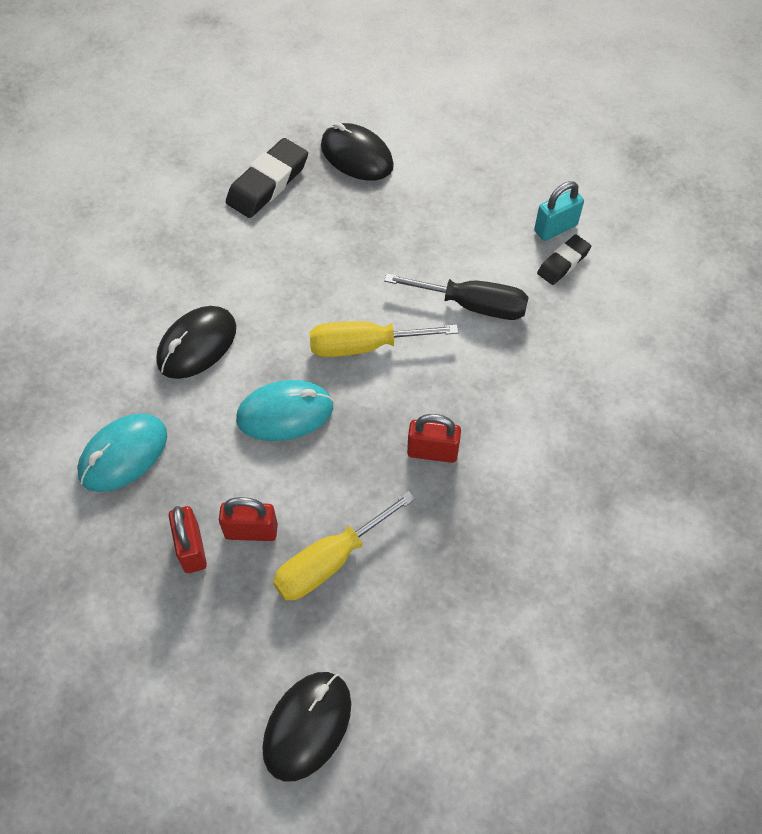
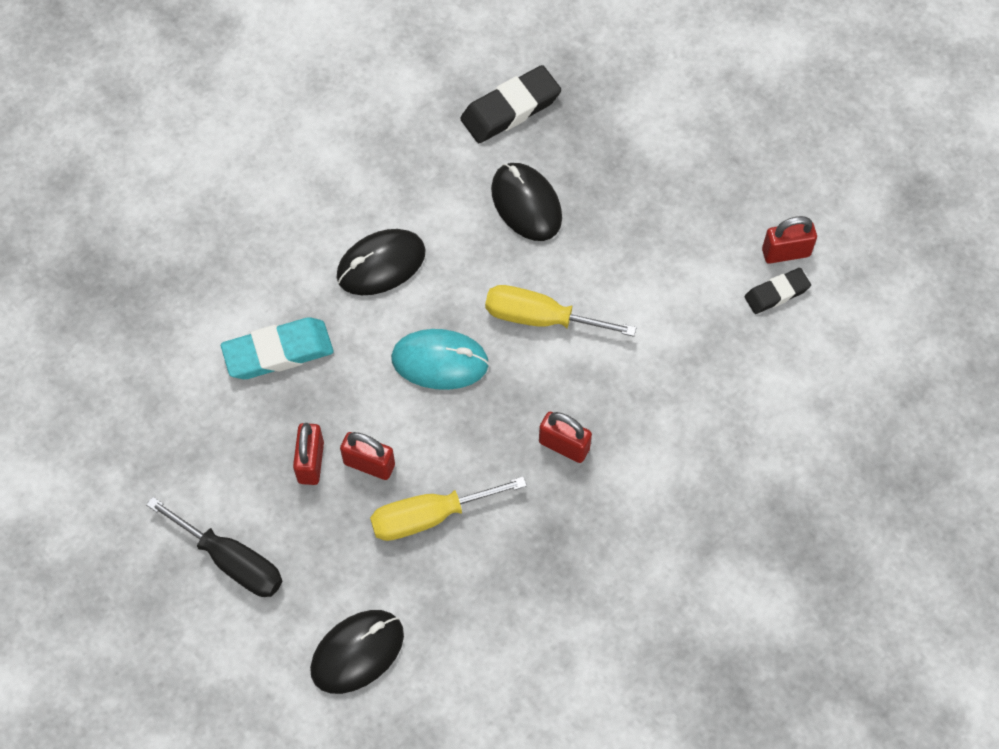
camera: 20 degrees right, 5 degrees up
turquoise mouse [77,414,167,492] -> turquoise eraser [221,317,333,379]
black mouse [321,122,394,181] -> black mouse moved to [491,163,562,241]
black screwdriver [384,273,529,320] -> black screwdriver moved to [146,497,283,597]
turquoise padlock [534,181,584,241] -> red padlock [762,216,817,264]

